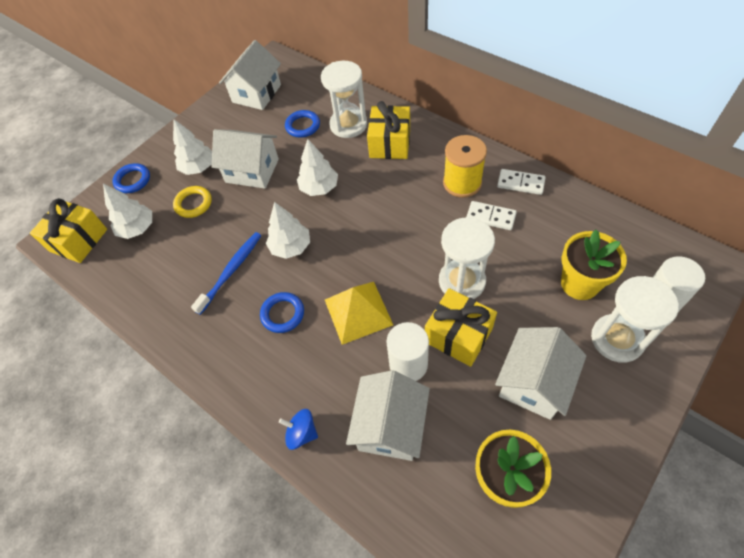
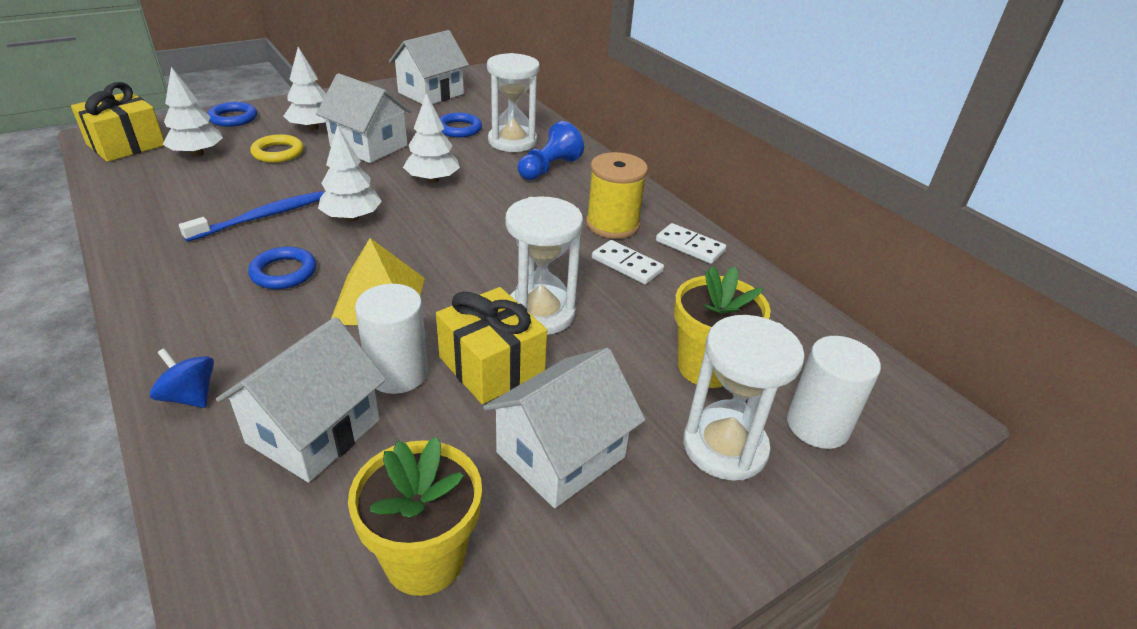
camera: 10 degrees right, 20 degrees down
yellow gift [367,101,410,159] -> blue pawn [518,121,584,180]

